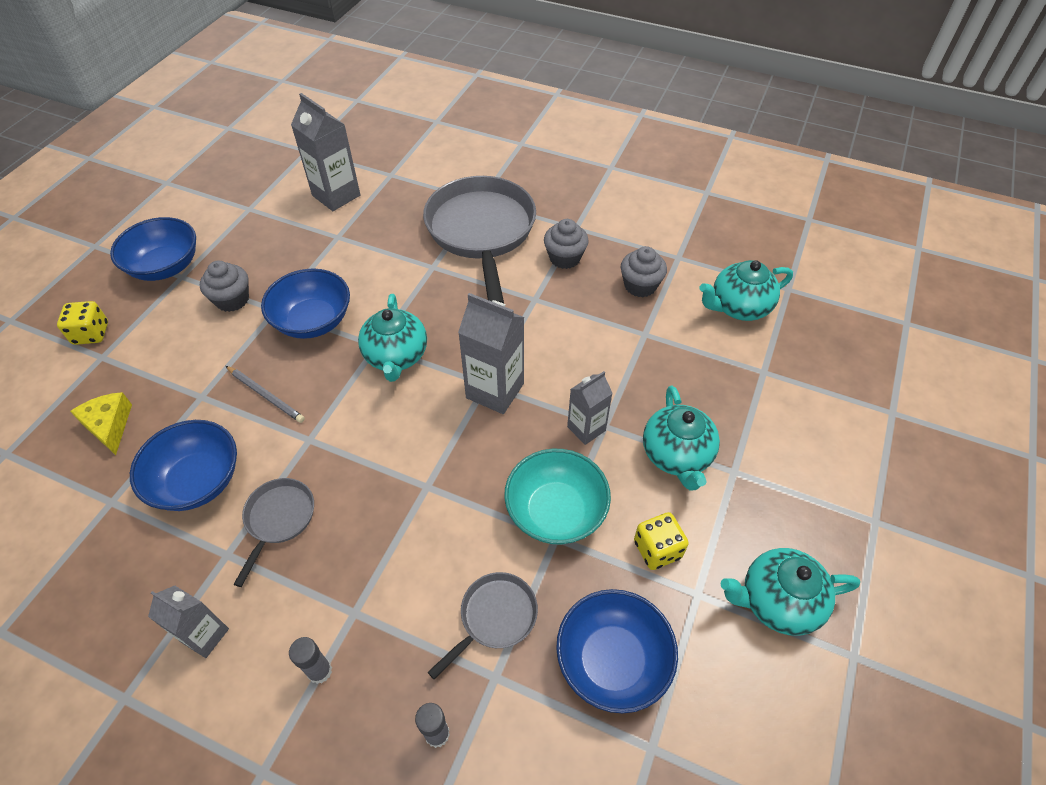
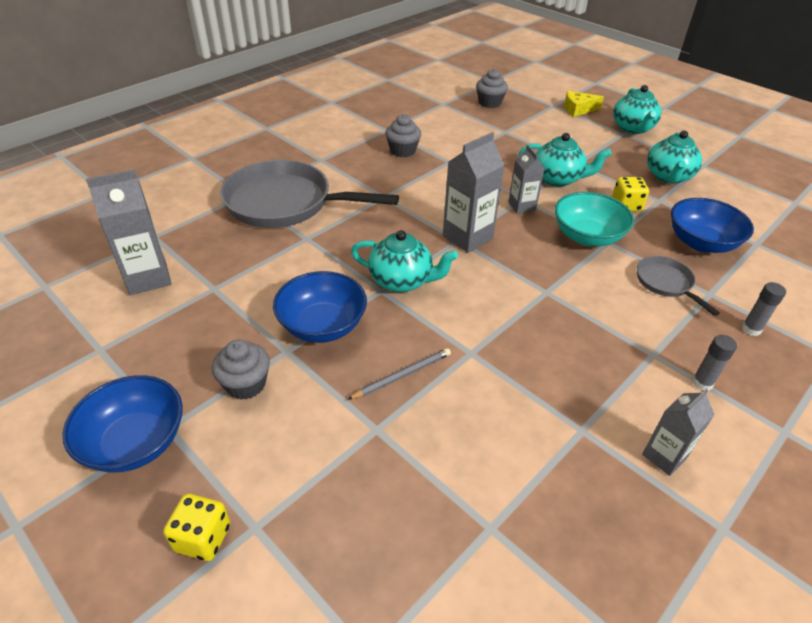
camera: 70 degrees left, 10 degrees down
yellow cheese [70,392,132,455] -> yellow cheese moved to [564,91,604,117]
blue bowl [130,420,237,511] -> none
grey pan [233,478,314,587] -> none
grey cupcake [544,219,589,269] -> grey cupcake moved to [476,69,508,108]
turquoise teapot [700,260,793,321] -> turquoise teapot moved to [613,85,661,134]

